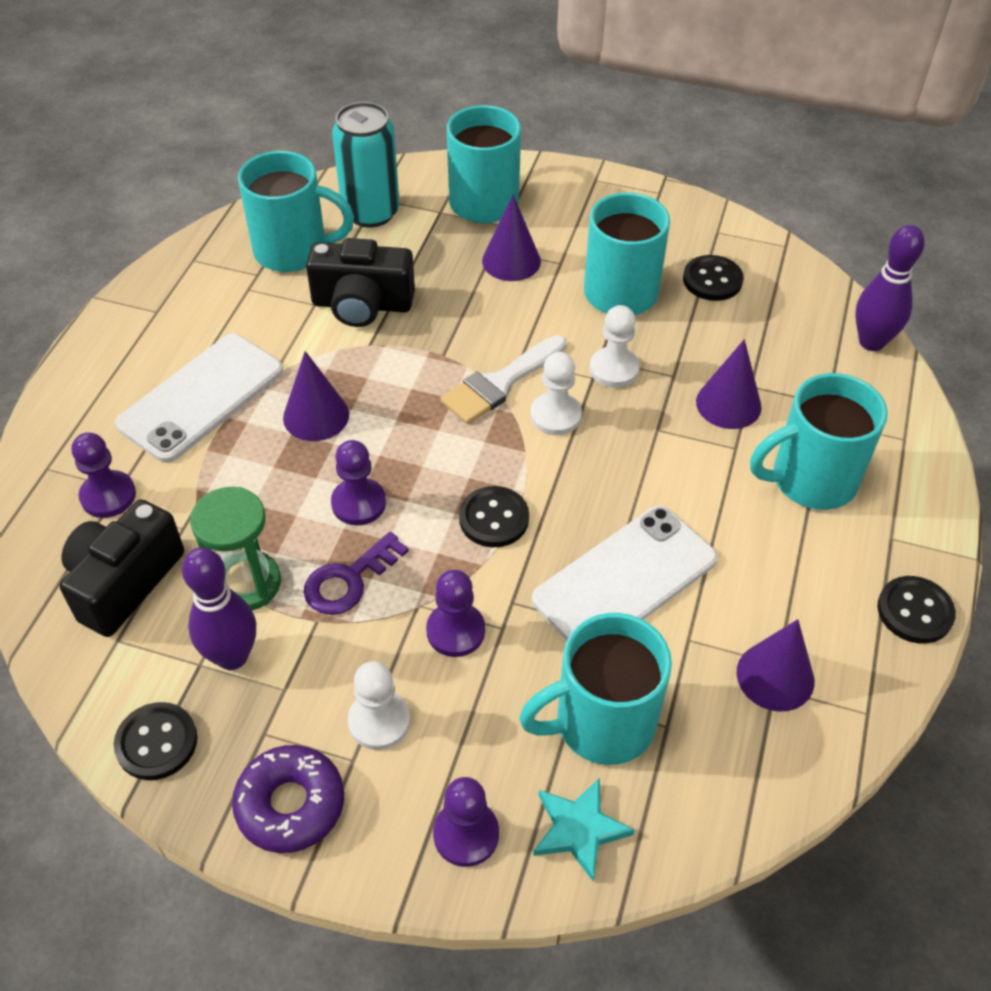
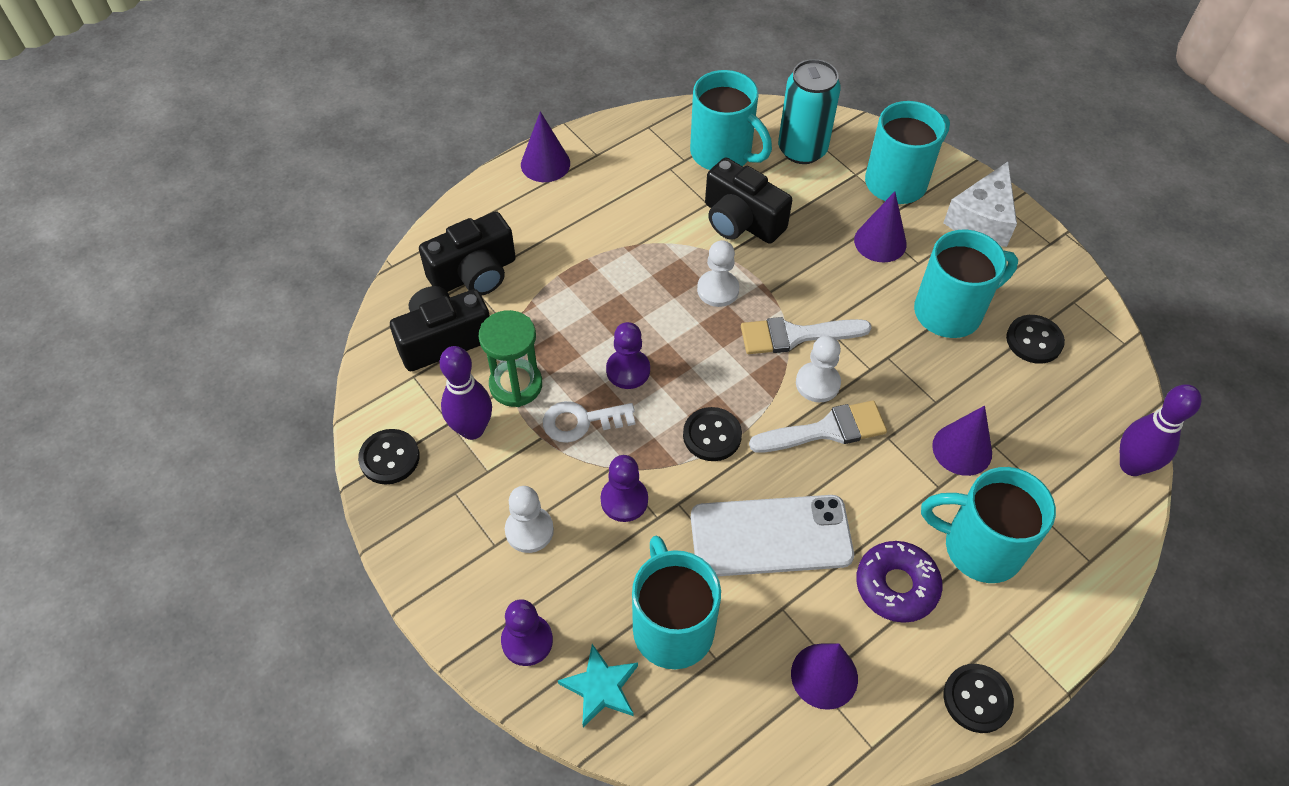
camera: 35 degrees right, 5 degrees up
purple pawn [71,432,136,518] -> black camera [419,211,516,295]
white phone [115,334,283,463] -> none
purple donut [232,745,344,853] -> purple donut moved to [856,541,943,623]
purple cone [283,351,349,441] -> purple cone moved to [521,111,570,182]
purple key [303,532,409,615] -> white key [543,401,635,443]
turquoise mug [519,613,672,765] -> turquoise mug turned 60 degrees clockwise [632,536,721,669]
white pawn [590,305,640,388] -> white pawn moved to [697,240,739,307]
none -> white brush [749,400,887,453]
none -> white cheese [943,162,1017,247]

